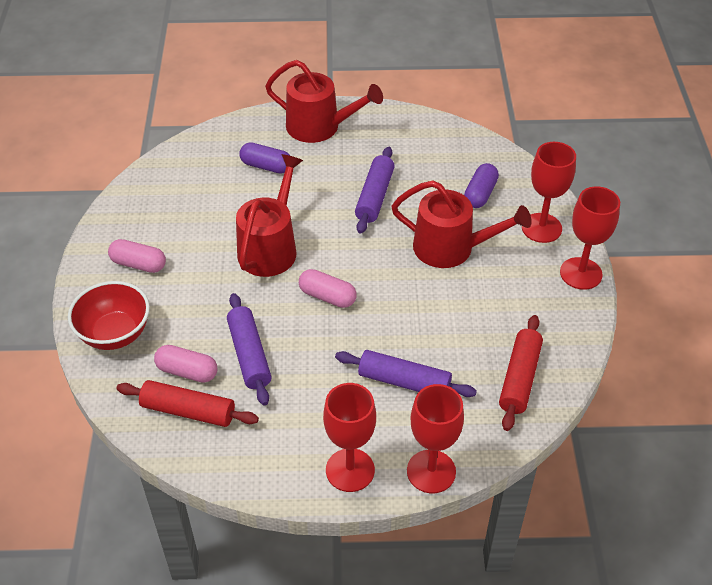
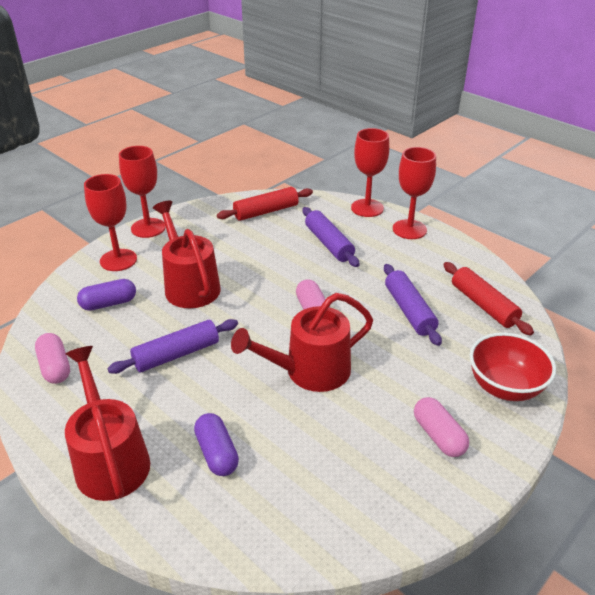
camera: 135 degrees left, 10 degrees down
pink capsule [154,345,217,383] -> pink capsule moved to [35,333,70,384]
purple rolling pin [227,293,271,406] -> purple rolling pin turned 45 degrees counterclockwise [384,264,442,346]

